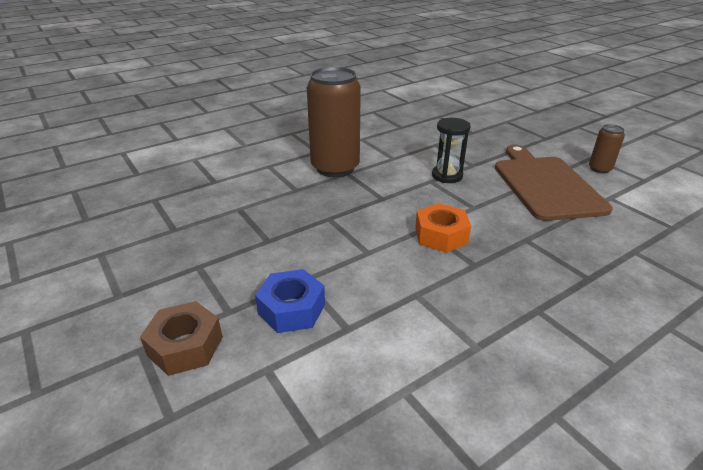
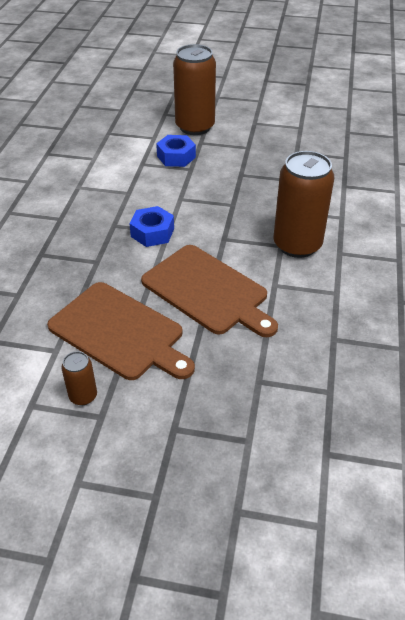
camera: 135 degrees right, 10 degrees up
brown nut [140,301,223,376] -> brown can [173,44,216,135]
orange nut [415,203,471,253] -> blue nut [129,206,174,247]
black hourglass [432,118,471,183] -> brown cutting board [141,245,278,337]

